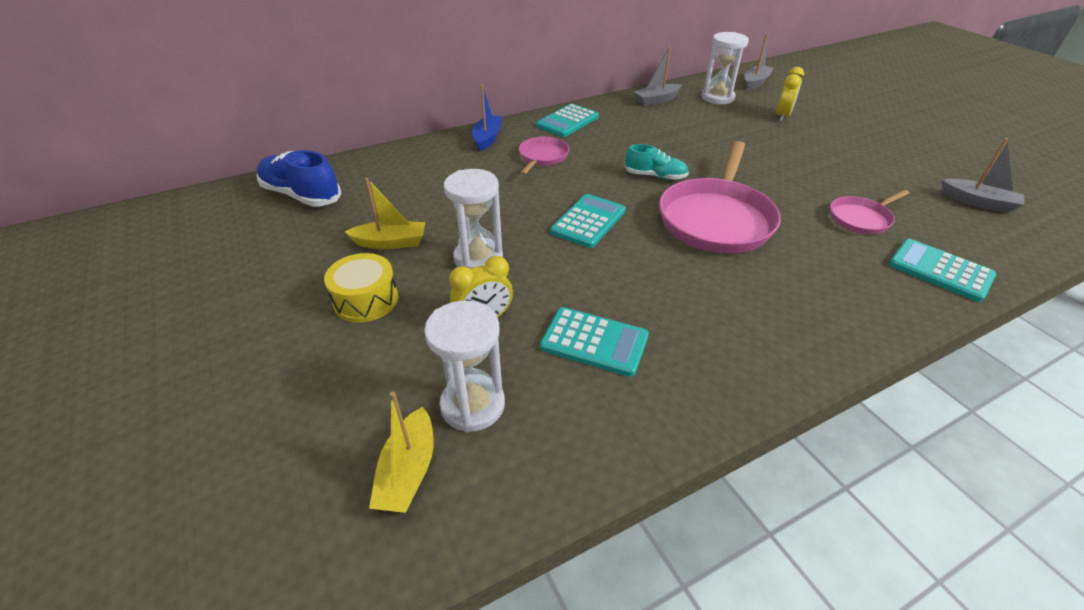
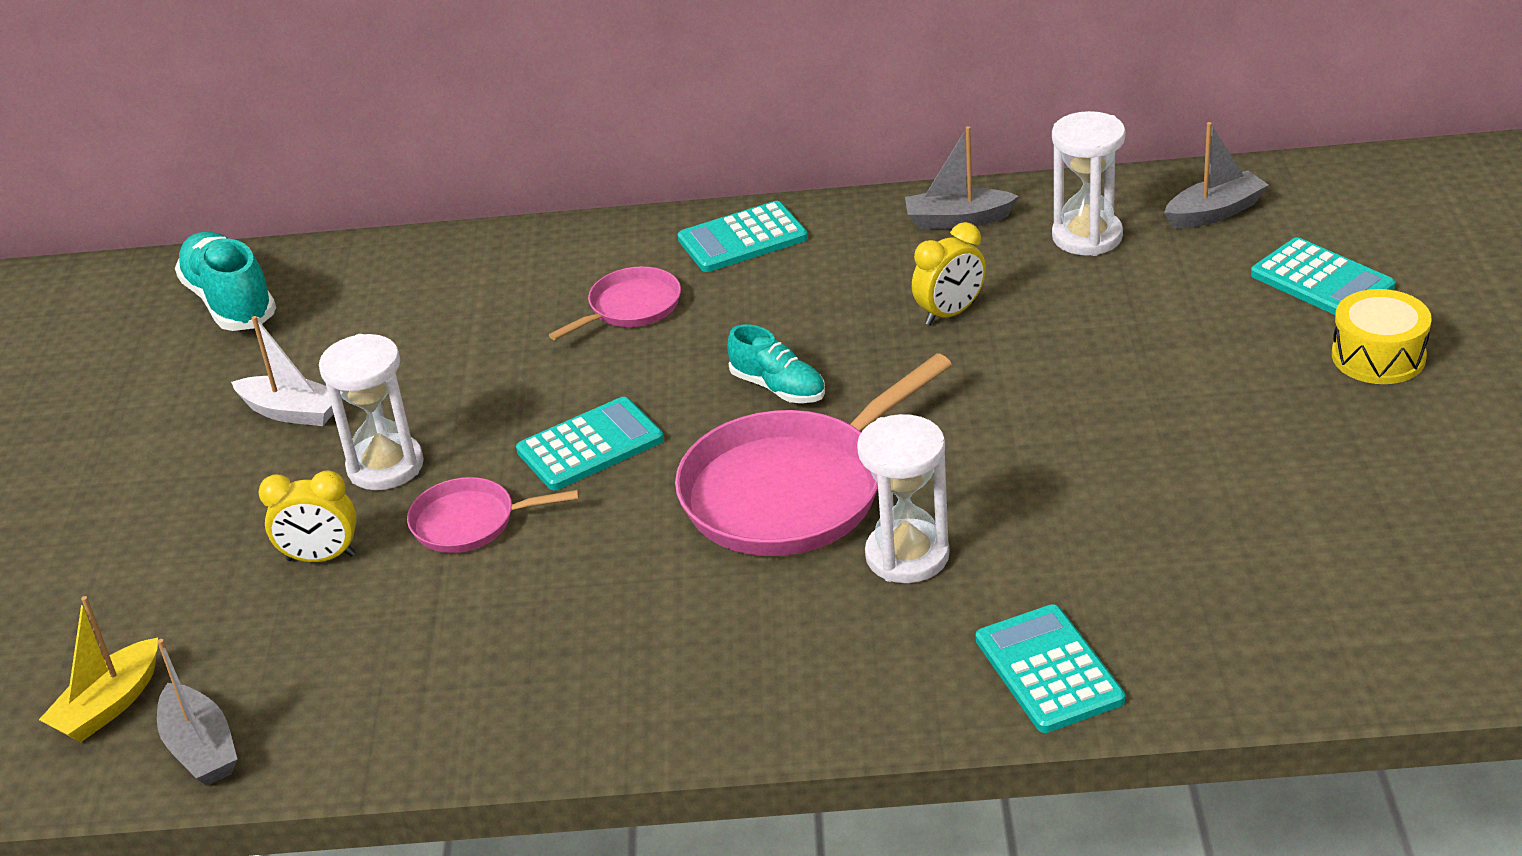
camera: 30 degrees right, 5 degrees down
blue shoe [257,150,342,207] -> turquoise shoe [175,232,276,331]
yellow drum [324,253,398,323] -> yellow drum moved to [1332,289,1432,384]
yellow boat [345,178,425,249] -> white boat [231,316,334,426]
white hourglass [424,301,505,432] -> white hourglass moved to [857,414,949,583]
blue boat [472,85,502,151] -> none
turquoise calculator [540,307,649,377] -> turquoise calculator moved to [1251,237,1395,315]
yellow clock [776,67,804,121] -> yellow clock moved to [912,222,986,325]
pink pan [830,190,909,234] -> pink pan moved to [407,477,579,553]
grey boat [942,138,1024,213] -> grey boat moved to [157,639,237,786]

